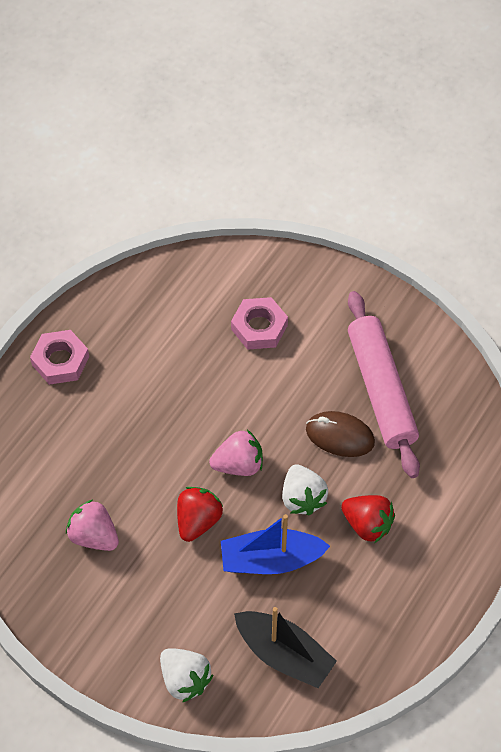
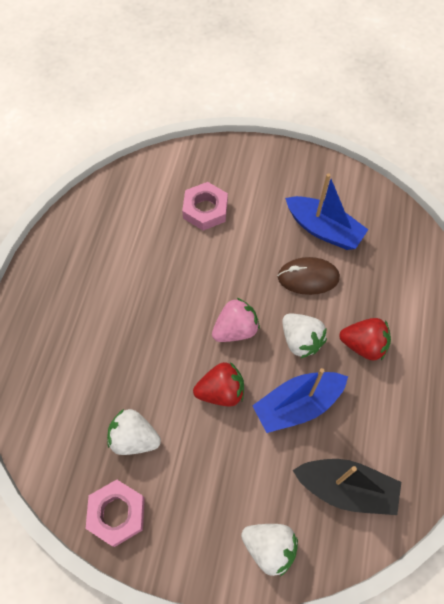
camera: 20 degrees left, 5 degrees up
pink nut [30,330,89,385] -> pink nut moved to [85,480,145,547]
pink strawberry [66,499,119,551] -> white strawberry [107,409,161,455]
red strawberry [177,487,223,542] -> red strawberry turned 75 degrees clockwise [193,362,244,406]
pink rolling pin [348,291,420,478] -> blue boat [285,173,368,250]

